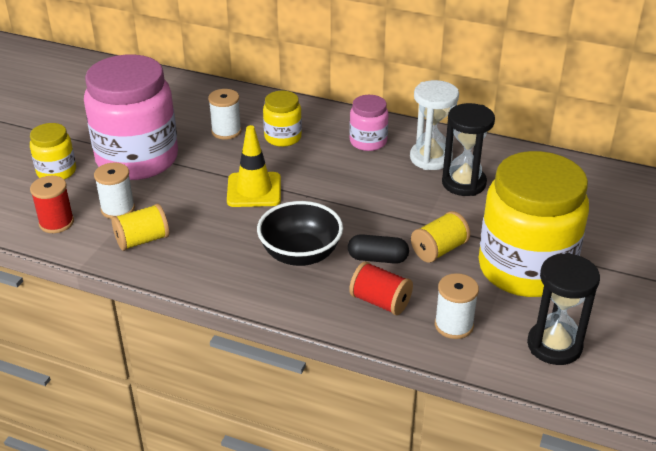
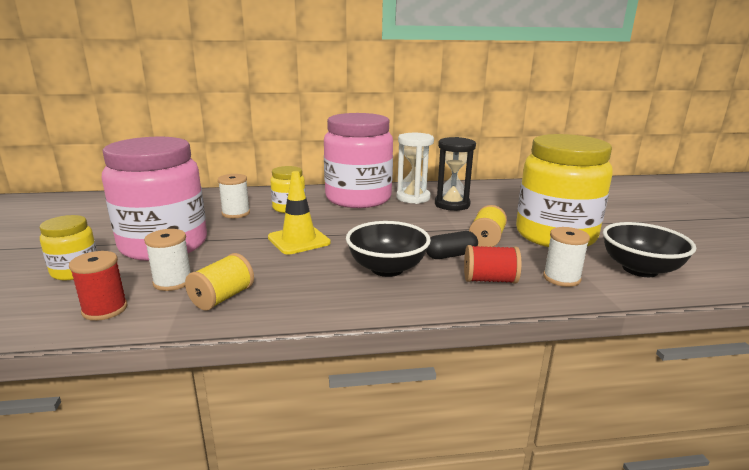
camera: 30 degrees left, 15 degrees down
pink jar [349,95,389,151] -> pink jar [324,113,393,208], size x2.12
black hourglass [527,253,600,365] -> black bowl [603,222,696,277]

